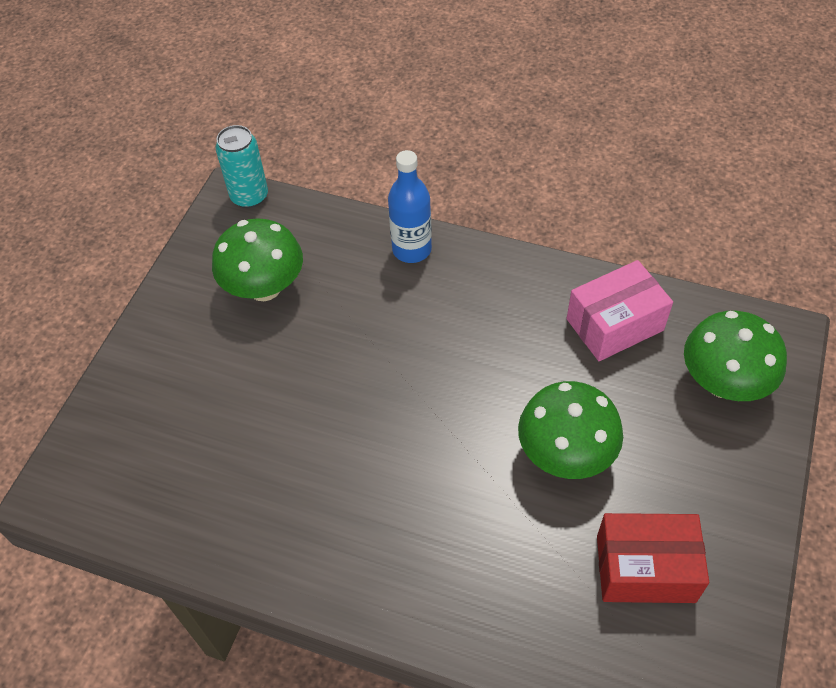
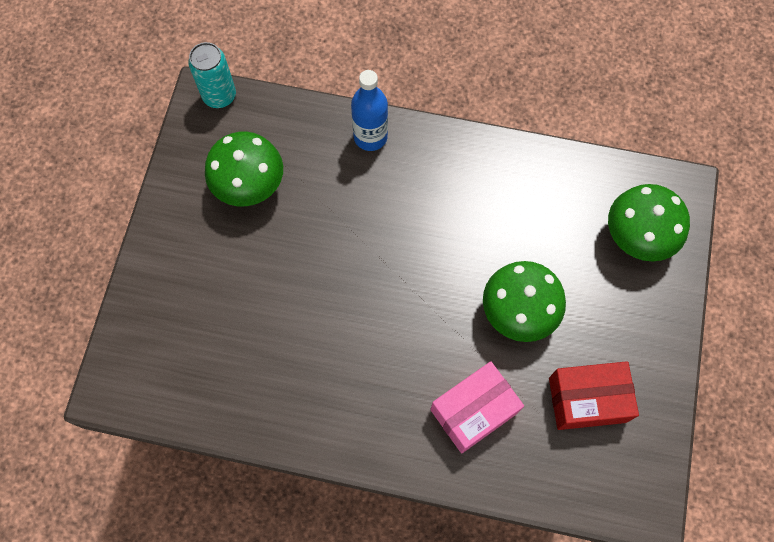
camera: 10 degrees left, 15 degrees up
pink box [567,260,673,361] -> pink box moved to [430,361,524,453]

